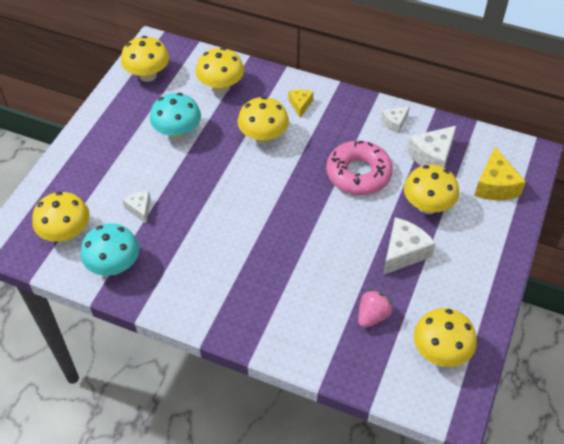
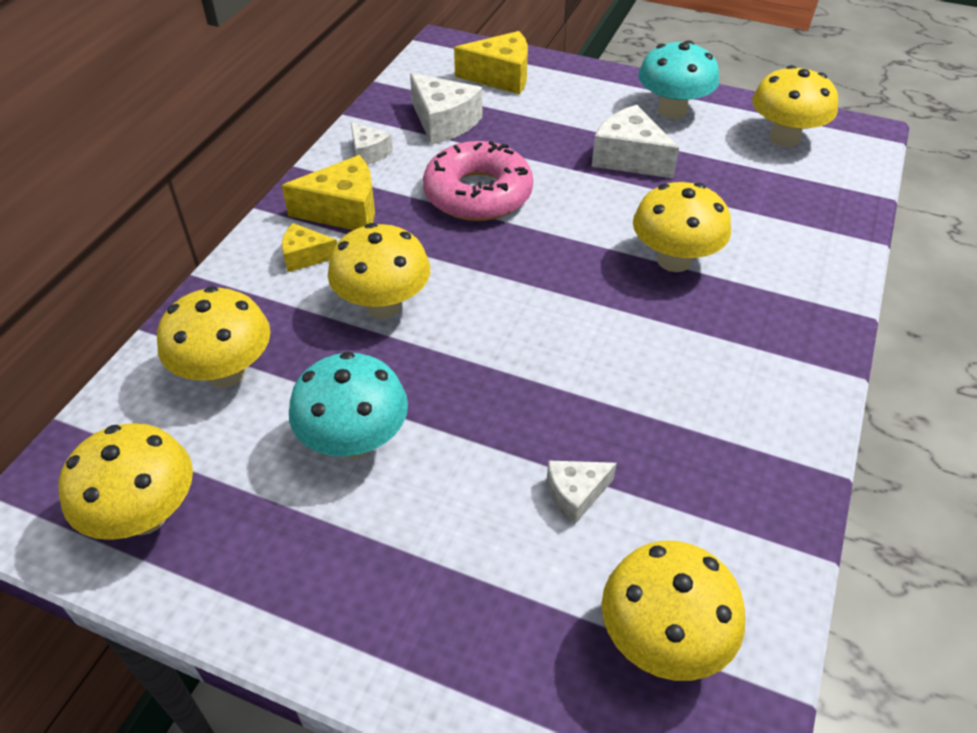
camera: 90 degrees left, 5 degrees down
turquoise mushroom [81,223,139,276] -> turquoise mushroom moved to [638,40,719,119]
pink strawberry [358,289,393,328] -> none
yellow mushroom [404,165,459,214] -> yellow mushroom moved to [633,182,731,272]
none -> yellow cheese [282,155,375,230]

